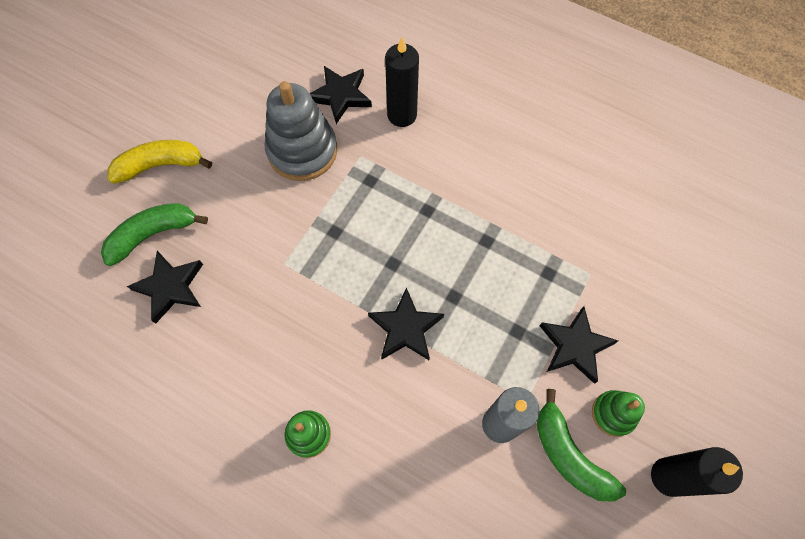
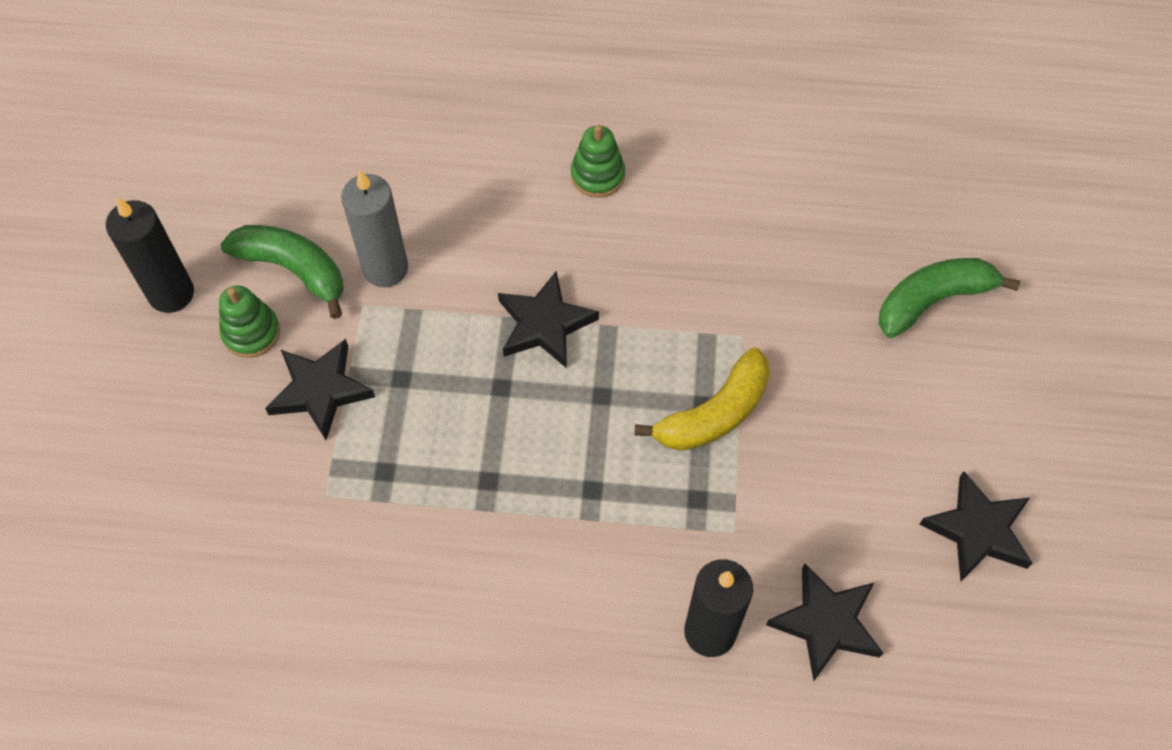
camera: 155 degrees right, 5 degrees down
green banana [101,203,208,266] -> green banana turned 150 degrees counterclockwise [879,258,1020,338]
yellow banana [107,140,212,184] -> yellow banana moved to [634,348,770,451]
black star [127,251,203,324] -> black star moved to [920,471,1033,581]
grey stacking toy [265,81,337,181] -> none

